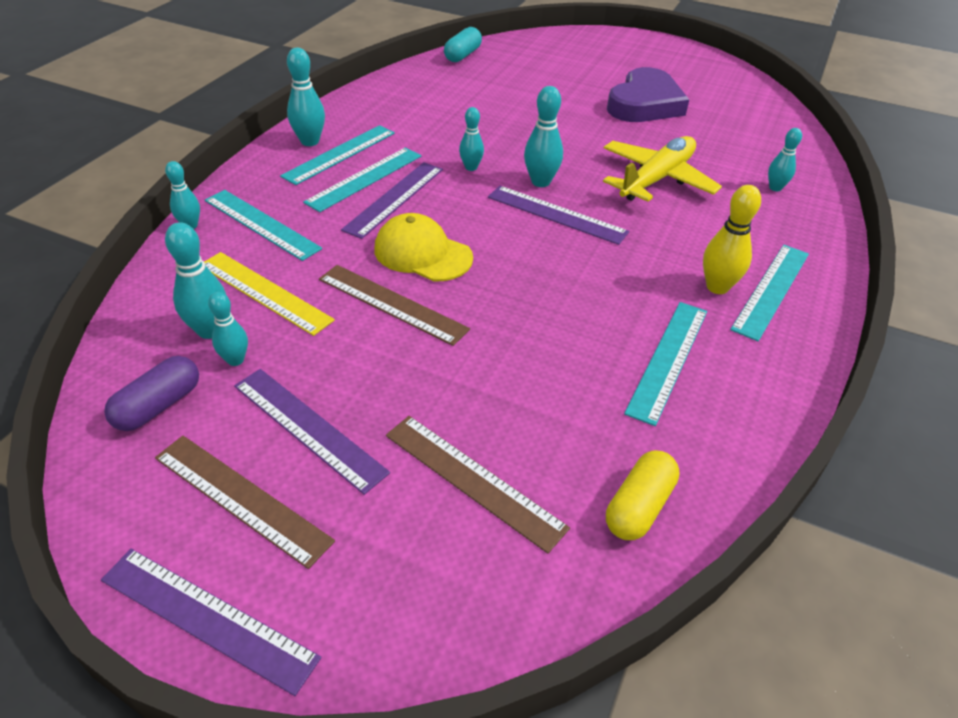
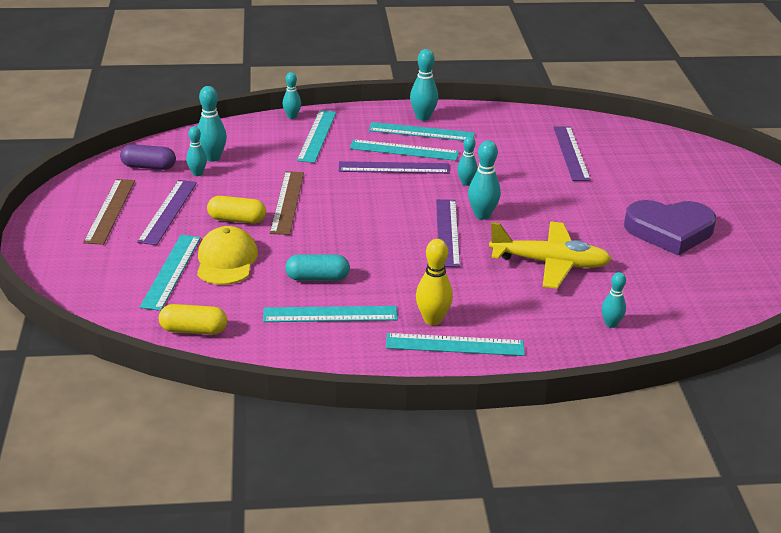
camera: 60 degrees right, 10 degrees down
purple ruler [101,549,321,696] -> purple ruler moved to [553,127,591,181]
yellow ruler [204,252,335,336] -> none
yellow cap [374,213,473,282] -> yellow cap moved to [197,226,258,285]
brown ruler [386,416,570,554] -> turquoise ruler [140,235,201,311]
turquoise capsule [444,27,482,62] -> turquoise capsule moved to [285,254,350,281]
none -> yellow capsule [207,196,266,224]

